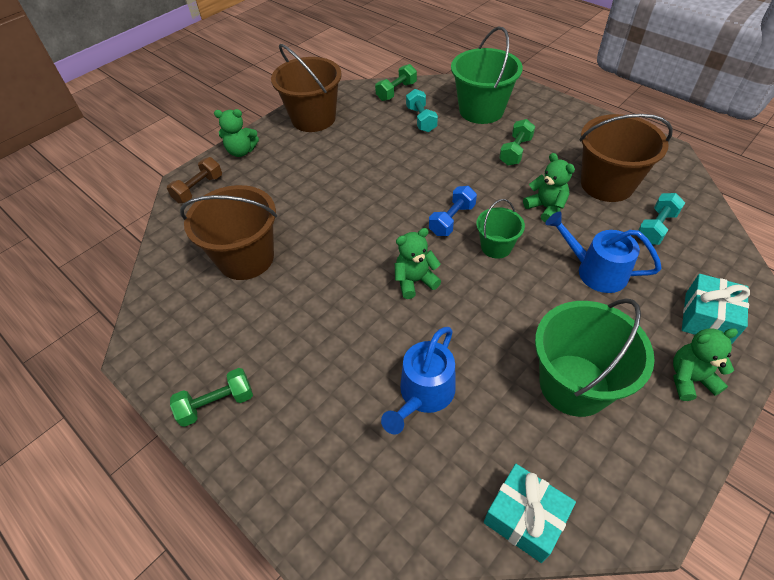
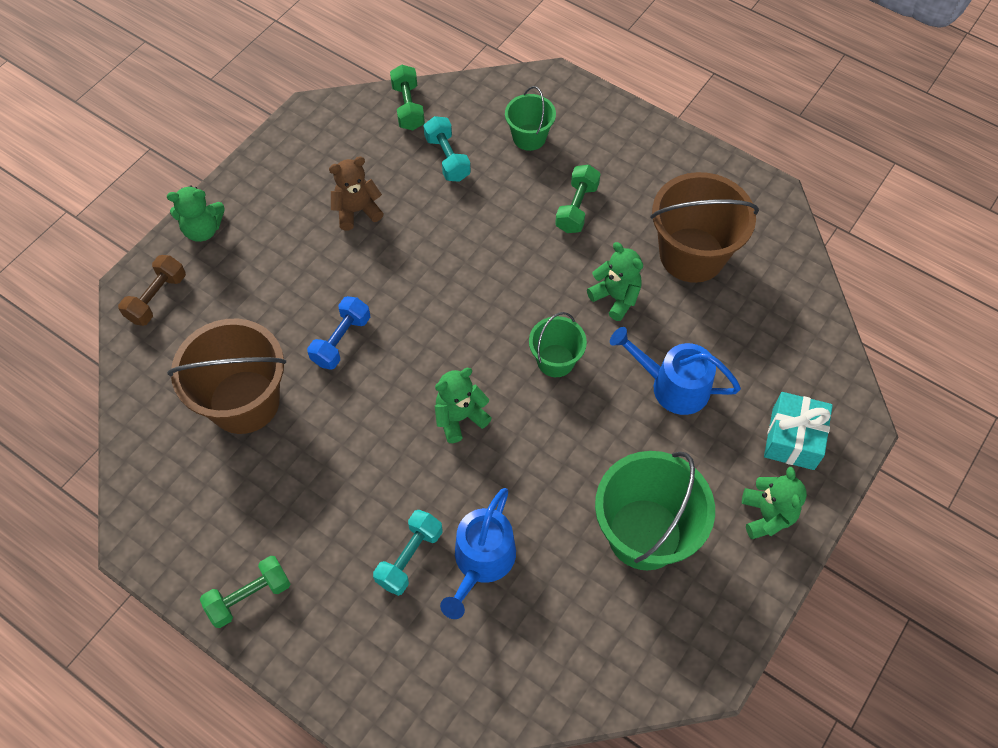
camera: 10 degrees left, 10 degrees up
brown bucket [271,44,342,132] -> none
green dumbbell [375,64,417,101] -> green dumbbell turned 45 degrees counterclockwise [390,65,425,130]
blue dumbbell [429,186,477,236] -> blue dumbbell moved to [307,296,370,370]
green bucket [451,27,523,124] -> green bucket [505,86,556,151], size x0.54
turquoise gift [484,464,576,563] -> none
turquoise dumbbell [638,193,685,245] -> turquoise dumbbell moved to [373,510,443,596]
green teddy bear [673,328,738,401] -> green teddy bear turned 105 degrees clockwise [742,467,807,539]
none -> brown teddy bear [329,157,384,231]

